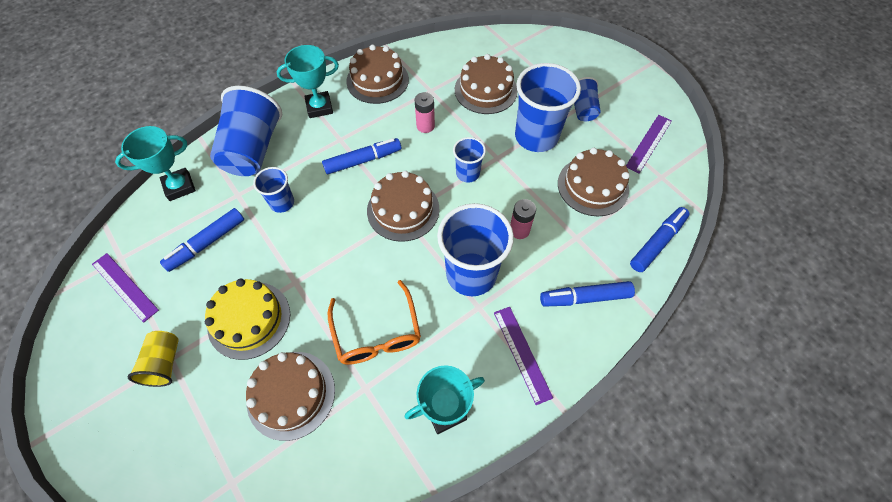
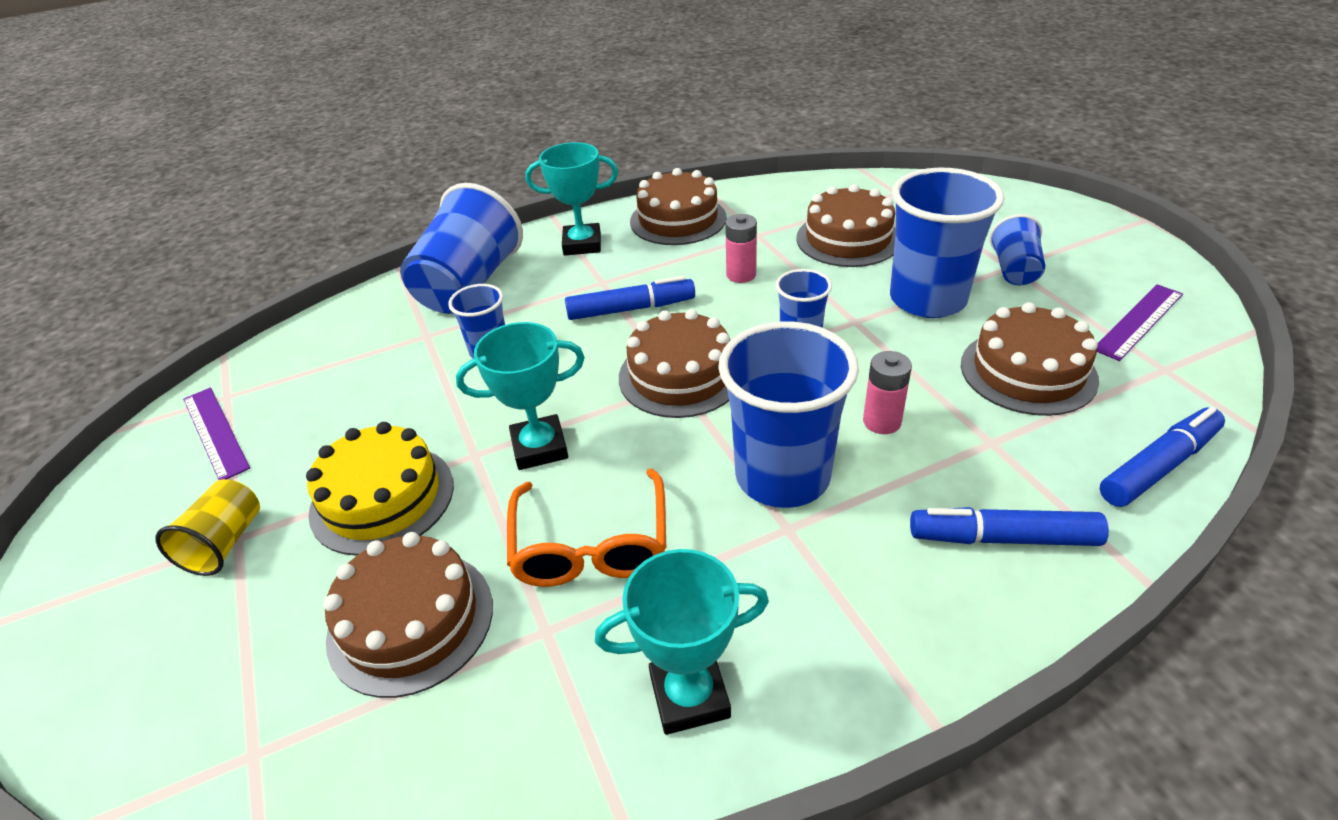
camera: 15 degrees right, 20 degrees down
turquoise trophy [115,126,196,201] -> turquoise trophy moved to [456,322,585,470]
blue marker [160,208,244,272] -> none
purple ruler [494,307,553,405] -> none

